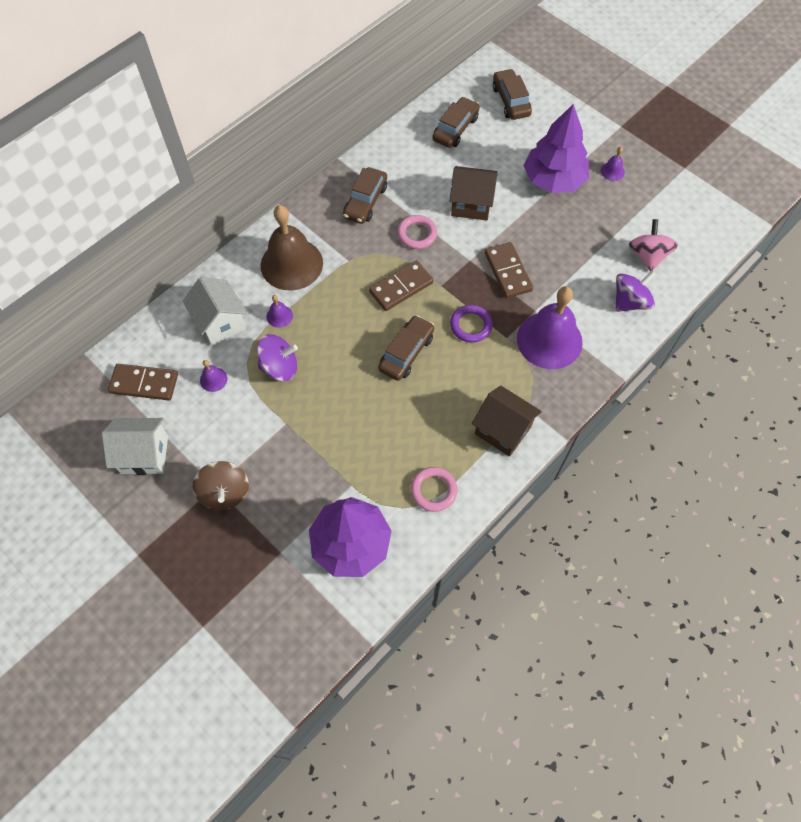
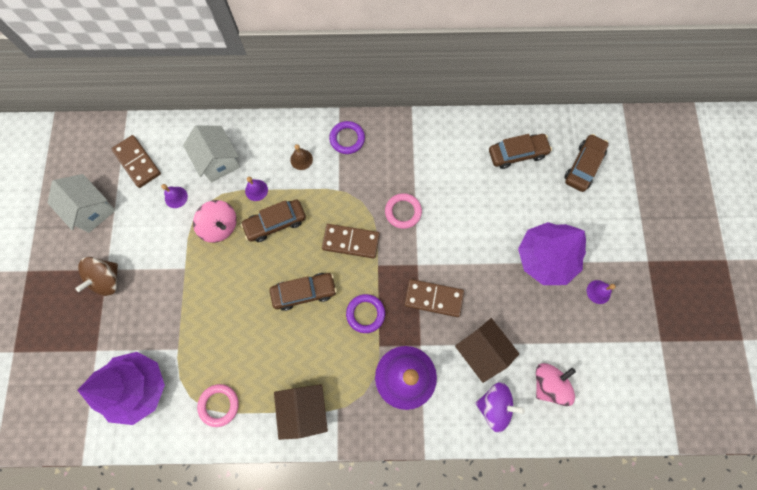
camera: 45 degrees right, 10 degrees up
white house [183,277,247,345] -> white house turned 45 degrees counterclockwise [183,125,240,182]
purple spinning top [257,334,298,381] -> pink spinning top [193,200,237,243]
brown bell [261,205,323,291] -> brown bell [290,144,313,170], size x0.41
brown car [343,167,387,224] -> brown car moved to [241,200,306,242]
brown house [450,166,497,220] -> brown house moved to [455,318,519,383]
brown domino [485,242,533,298] -> brown domino turned 75 degrees clockwise [404,279,464,317]
none -> purple ring [329,121,365,154]

